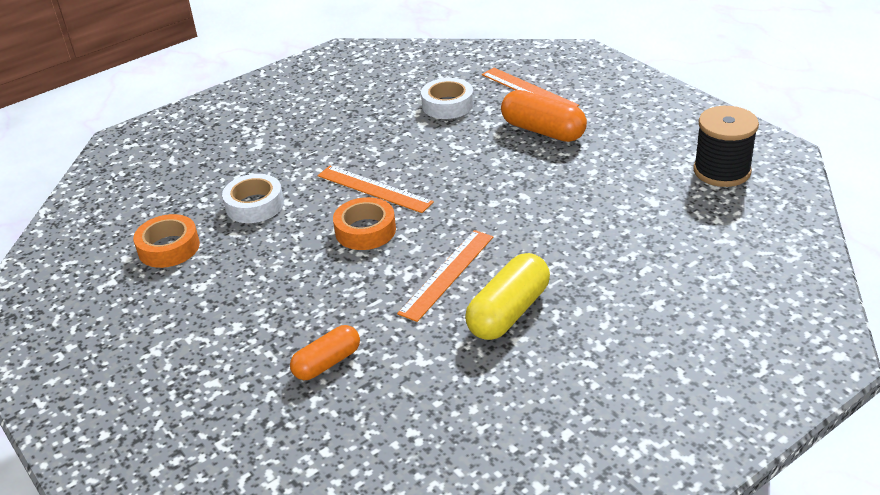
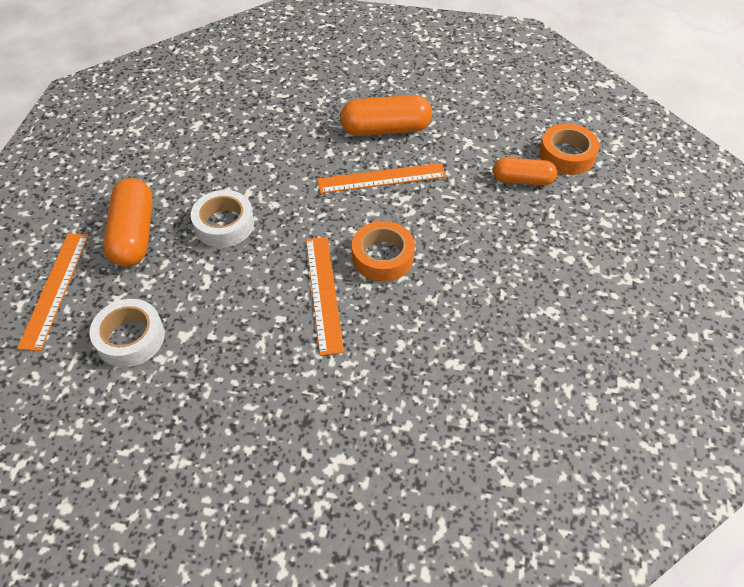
camera: 135 degrees left, 15 degrees up
orange tape [133,214,200,268] -> orange tape moved to [539,124,599,175]
white tape [222,174,284,223] -> white tape moved to [191,190,254,248]
yellow capsule [465,253,550,340] -> orange capsule [340,95,432,136]
black spool [694,106,759,187] -> none

